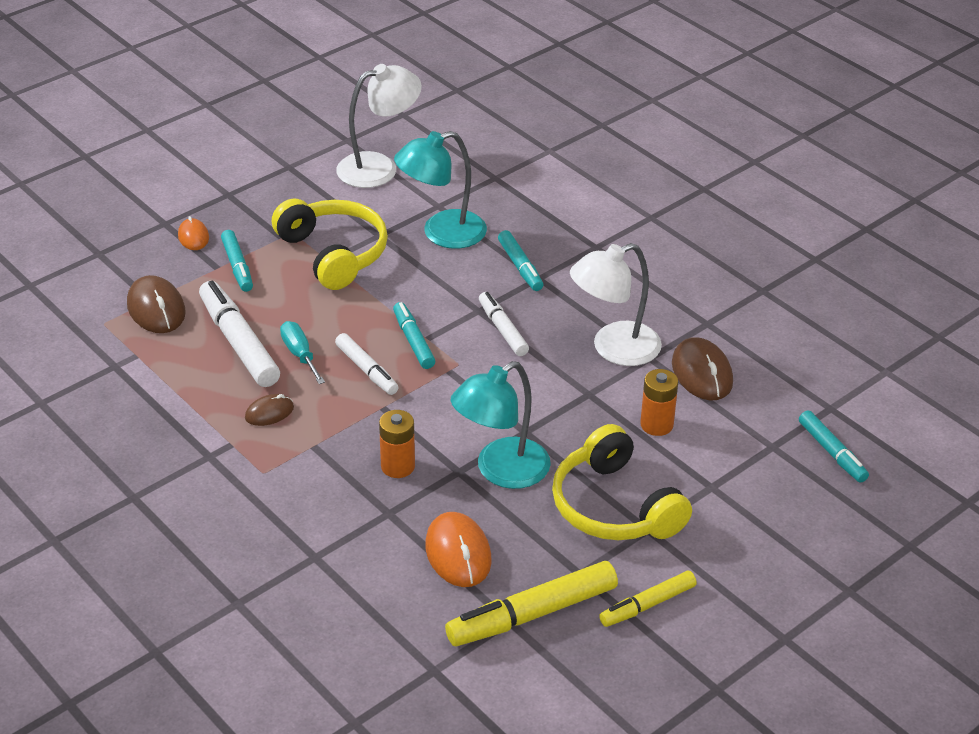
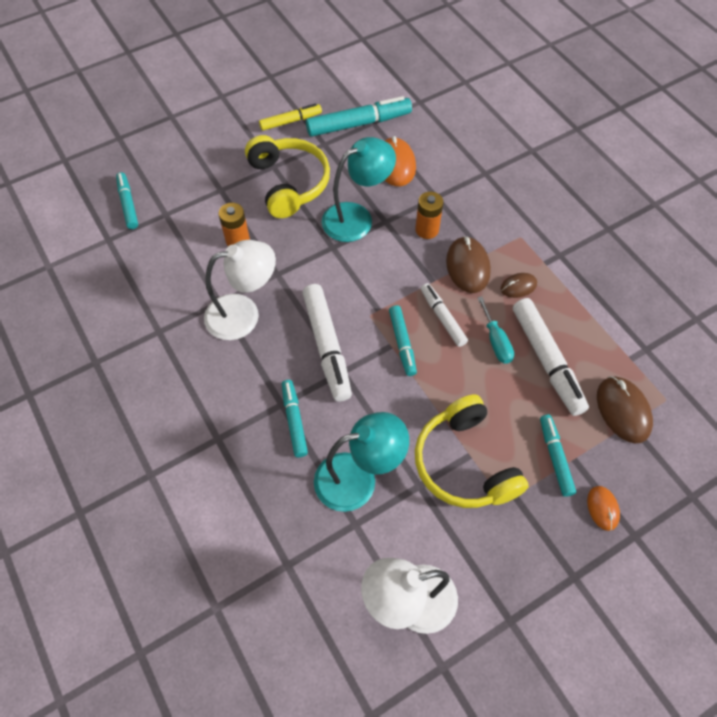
camera: 170 degrees left, 20 degrees up
yellow marker [445,561,618,646] -> turquoise marker [306,96,412,137]
white marker [479,292,529,356] -> white marker [302,284,352,402], size x1.67
brown mouse [672,337,733,401] -> brown mouse moved to [446,236,491,293]

